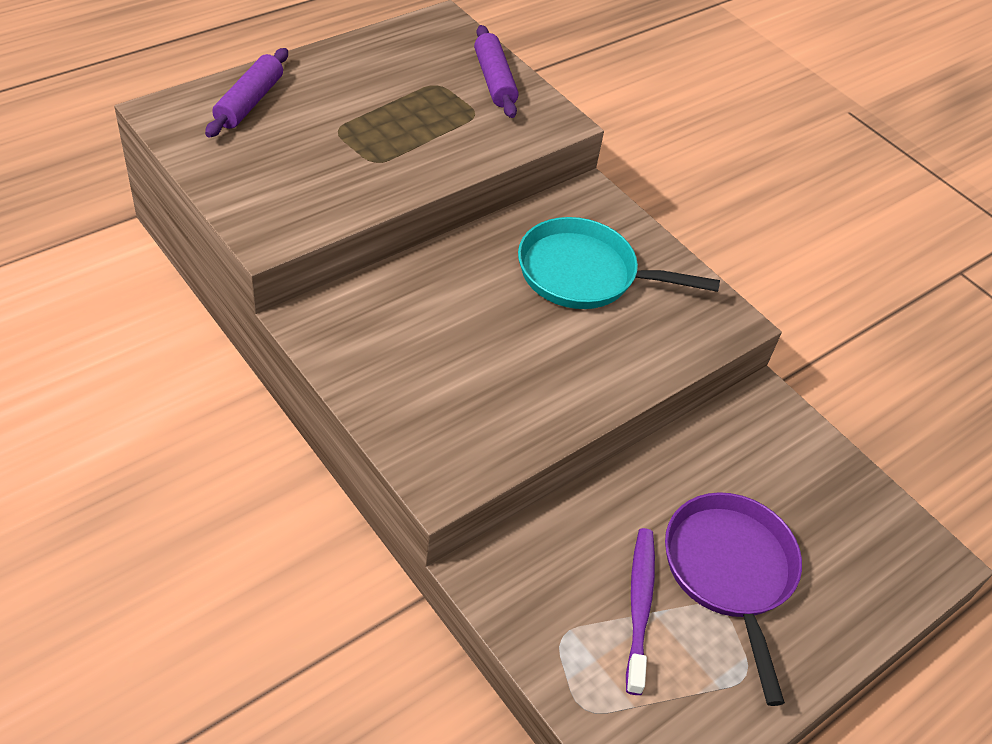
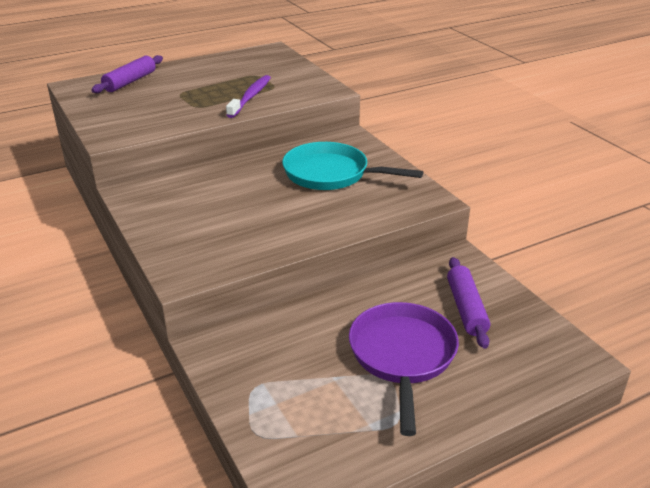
camera: 15 degrees right, 15 degrees down
purple rolling pin [474,25,519,118] -> purple rolling pin moved to [447,257,490,349]
purple toothbrush [626,528,655,695] -> purple toothbrush moved to [226,75,271,118]

